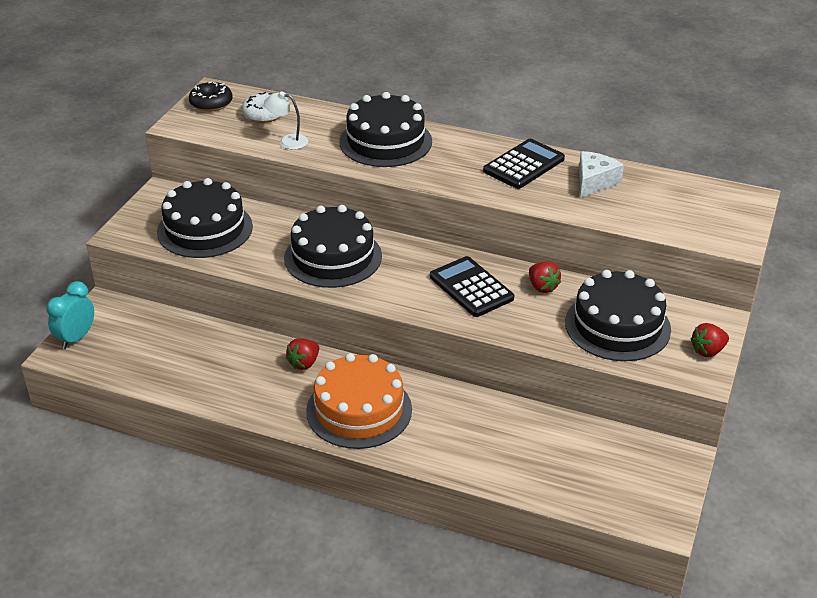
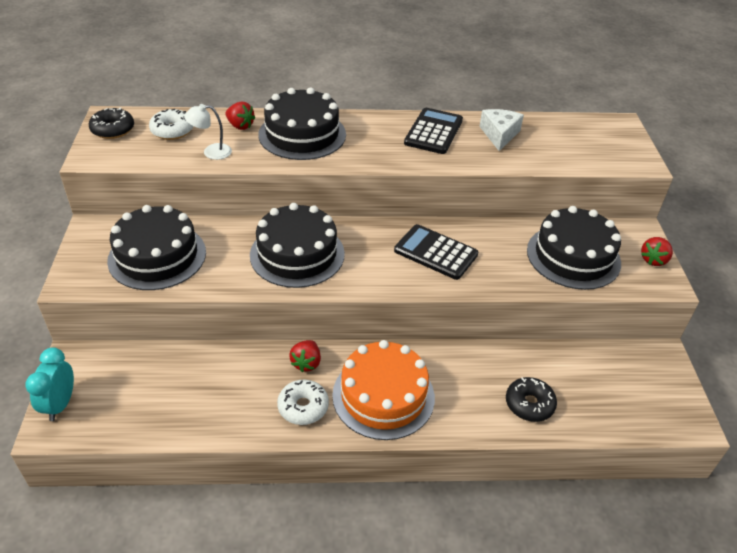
camera: 25 degrees left, 5 degrees up
red strawberry [529,261,561,293] -> red strawberry moved to [225,102,255,130]
none -> white donut [277,379,329,425]
none -> black donut [506,377,557,422]

